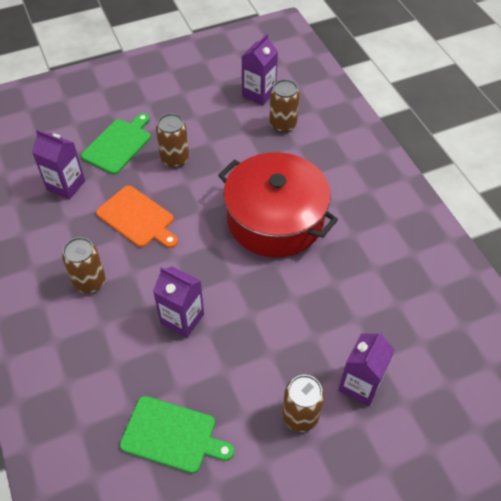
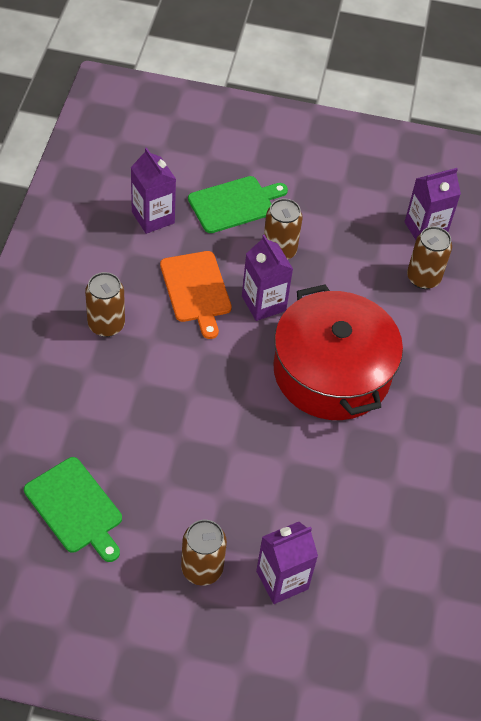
camera: 30 degrees right, 0 degrees up
purple carton [153,266,204,338] -> purple carton moved to [242,234,293,321]

